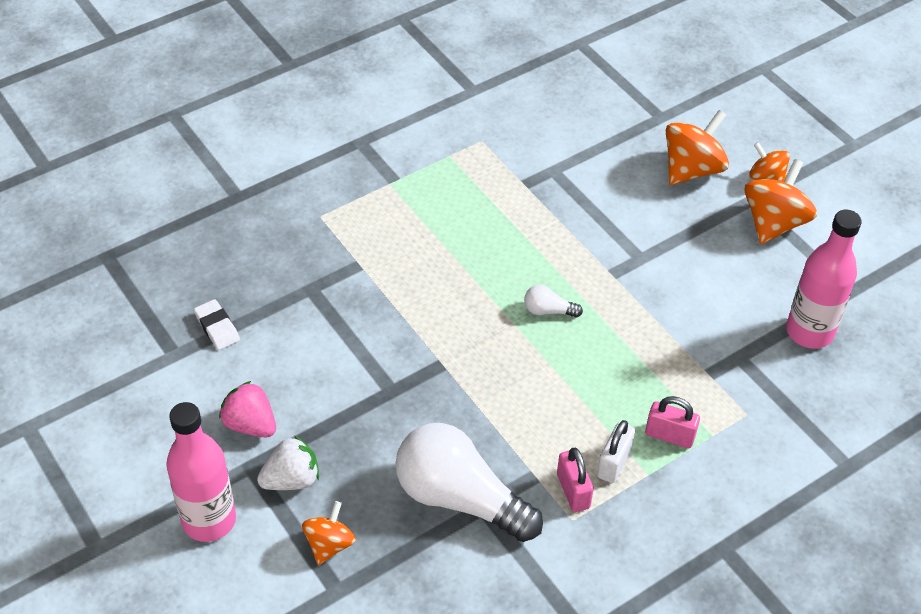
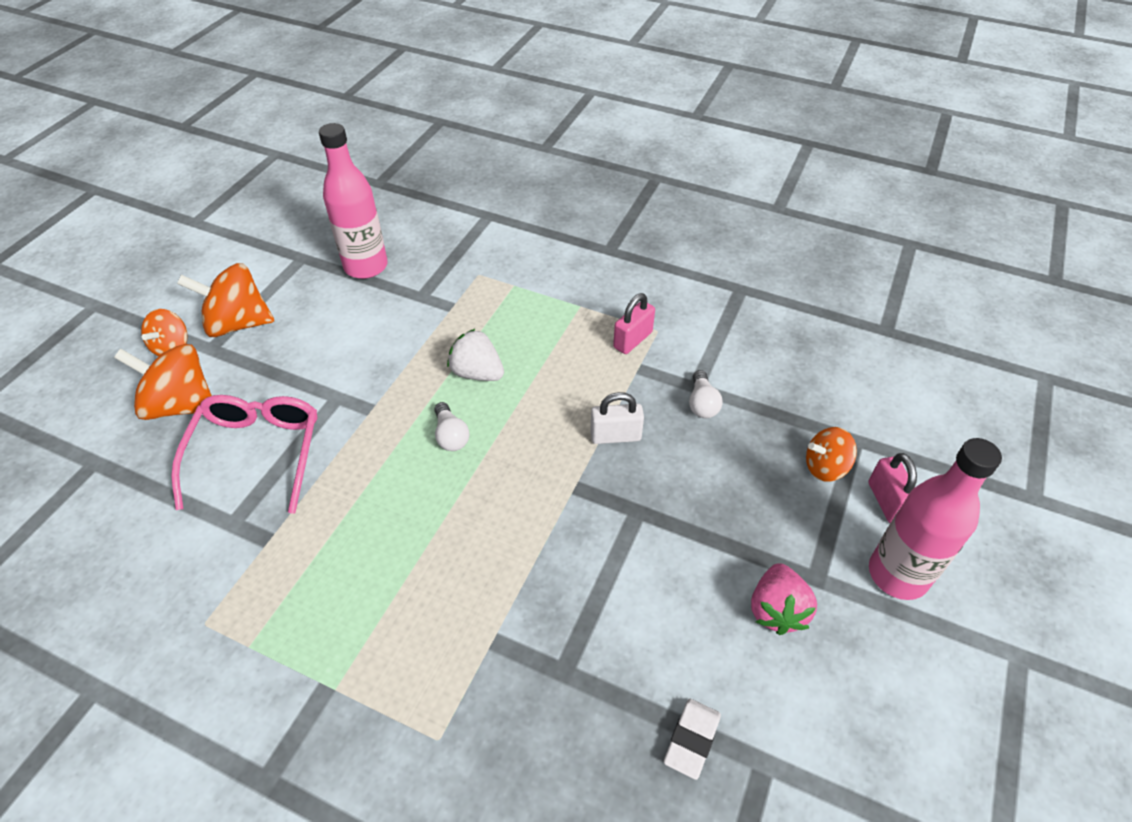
camera: 120 degrees left, 0 degrees up
white strawberry [257,435,319,490] -> white strawberry moved to [447,329,504,381]
white light bulb [395,423,543,542] -> white light bulb [689,370,723,418], size x0.41
white padlock [597,420,635,483] -> white padlock moved to [590,392,644,444]
pink padlock [645,396,700,448] -> pink padlock moved to [868,453,917,523]
none -> pink glasses [171,395,317,514]

